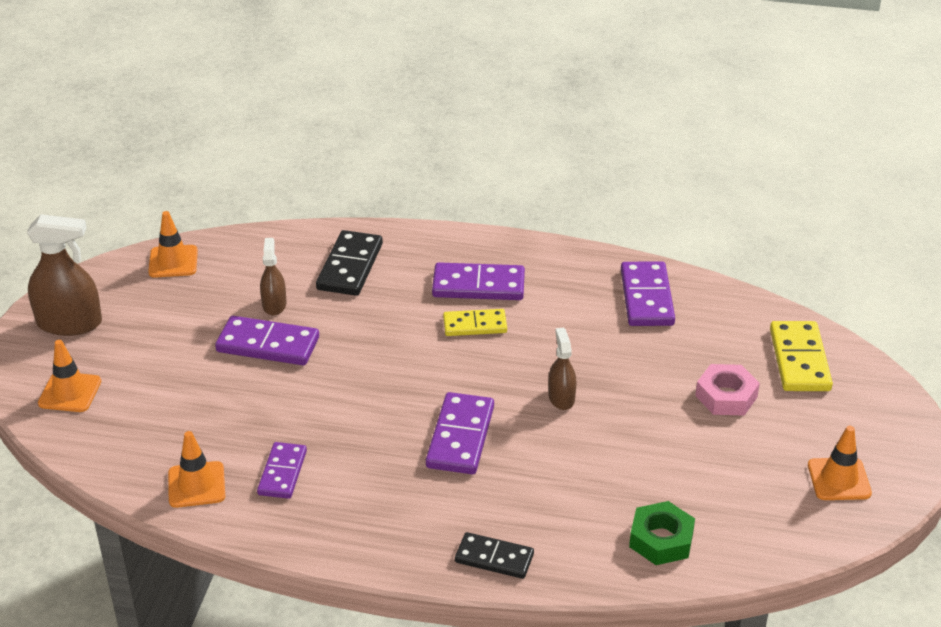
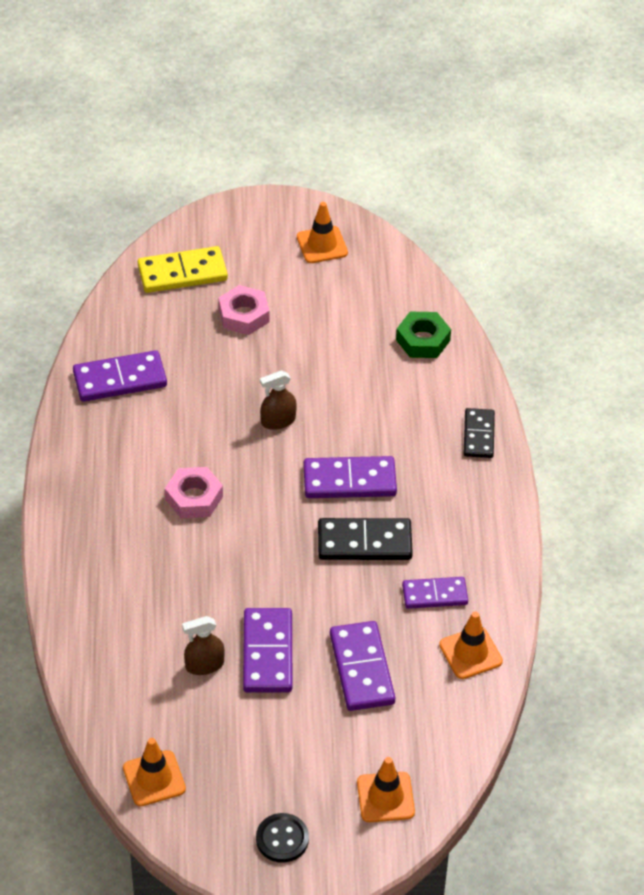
camera: 105 degrees left, 10 degrees up
brown spray bottle [27,214,102,336] -> black button [256,813,309,863]
black domino [316,230,383,296] -> black domino moved to [318,518,413,560]
purple domino [432,262,525,300] -> purple domino moved to [330,621,395,711]
yellow domino [443,309,507,336] -> pink nut [165,467,223,519]

